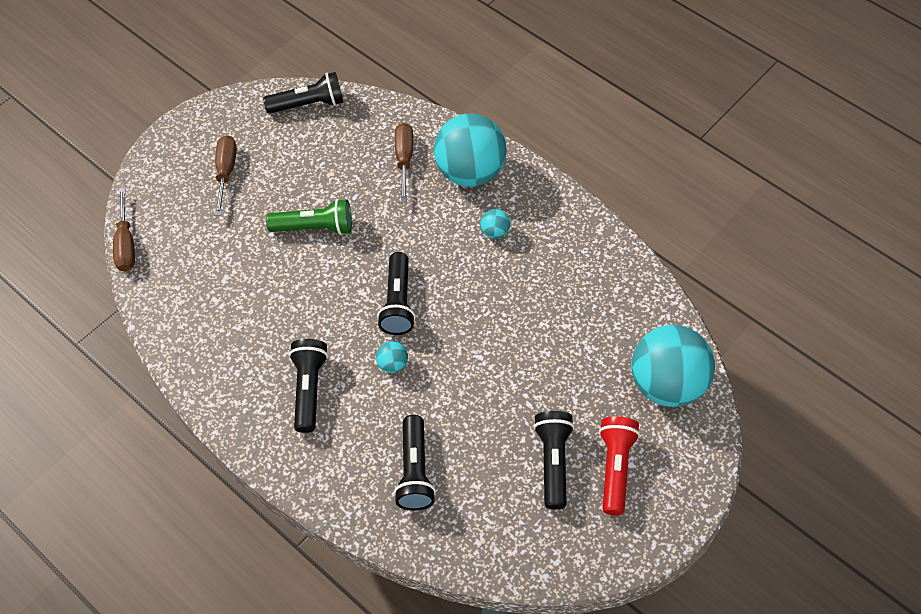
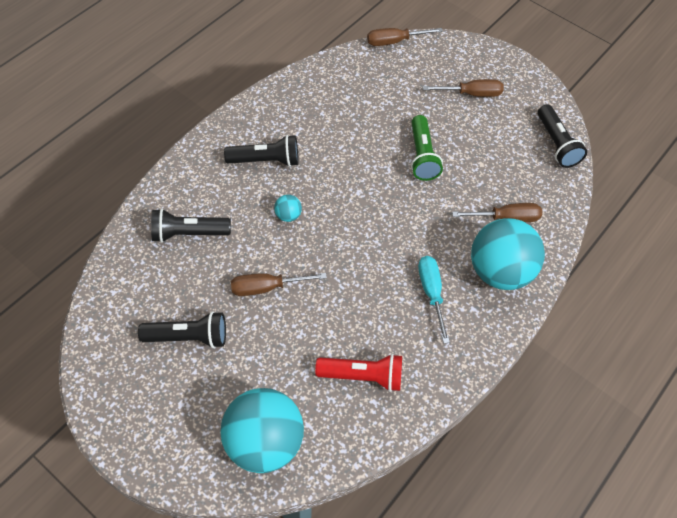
camera: 85 degrees right, 0 degrees up
black flashlight [377,252,415,335] -> none
turquoise ball [480,209,510,239] -> turquoise screwdriver [418,256,450,344]
red flashlight [599,416,640,515] -> red flashlight moved to [315,354,402,392]
none -> brown screwdriver [231,273,327,296]

